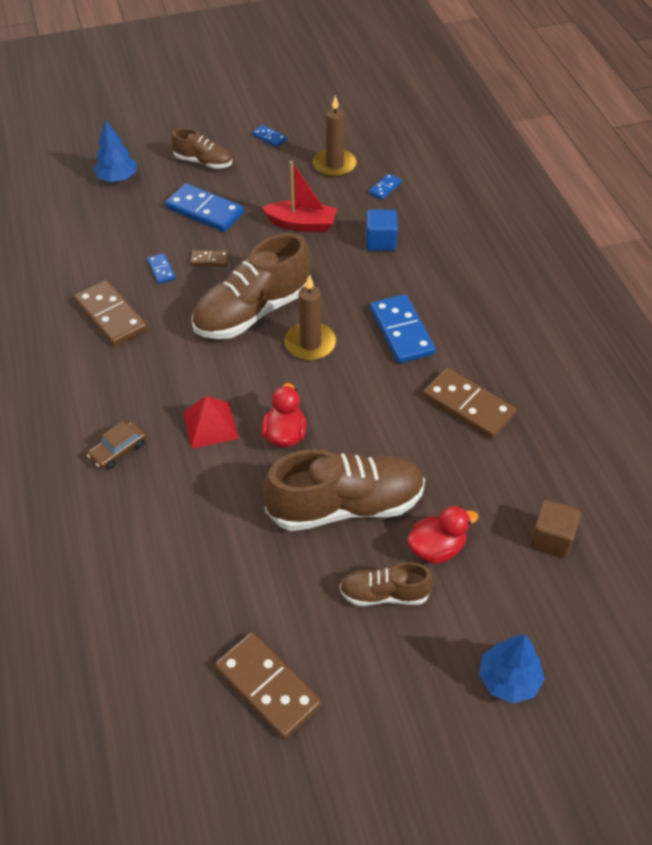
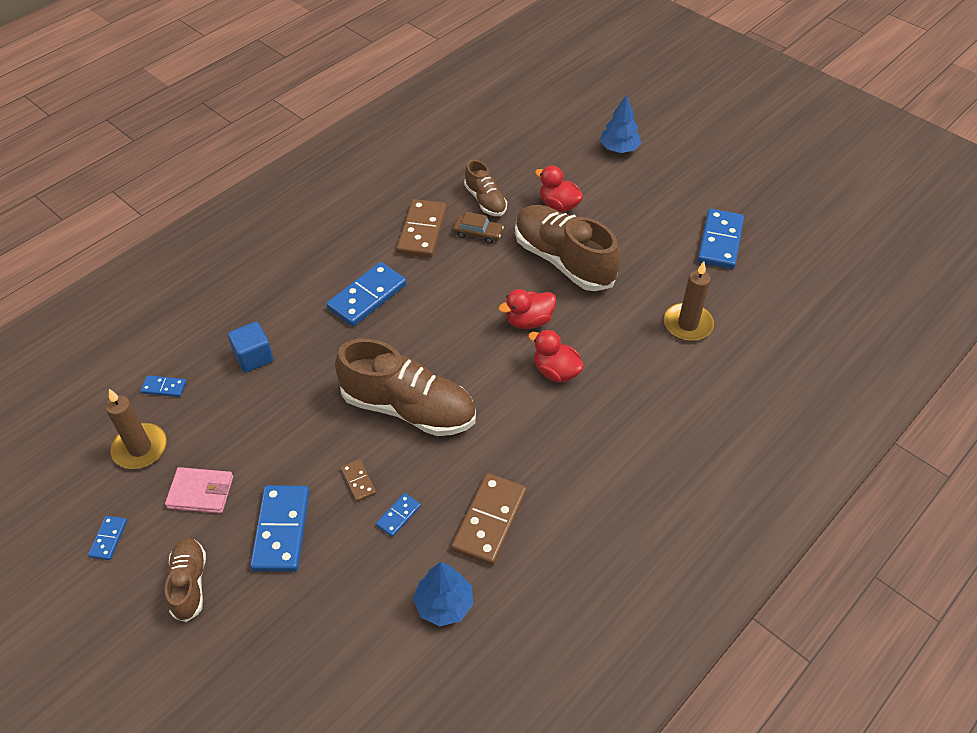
camera: 120 degrees left, 0 degrees up
brown car [87,421,147,469] -> brown car moved to [453,212,504,244]
blue tree [93,121,137,182] -> blue tree moved to [413,562,473,626]
red pyramid [183,396,239,449] -> red duck [528,329,584,382]
brown domino [215,632,322,740] -> blue domino [698,209,744,269]
red boat [262,161,337,232] -> none
brown candle [285,275,336,361] -> brown candle moved to [664,261,714,341]
brown shoe [339,562,433,606] -> brown shoe moved to [464,160,507,216]
brown cube [530,500,581,558] -> none
none -> pink wallet [165,467,233,513]

